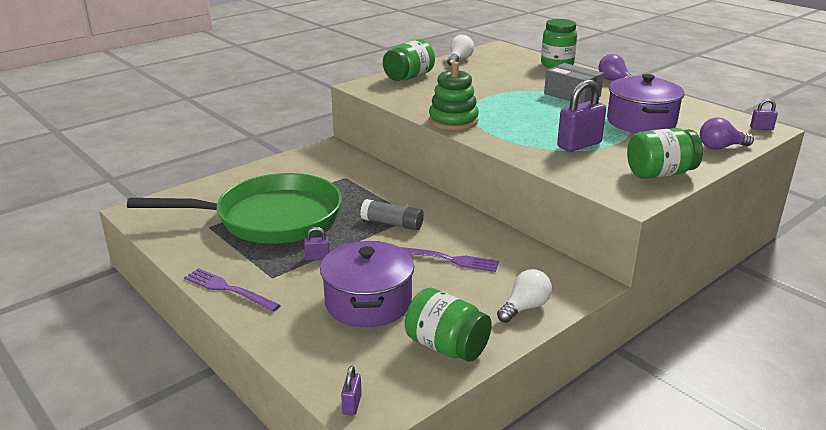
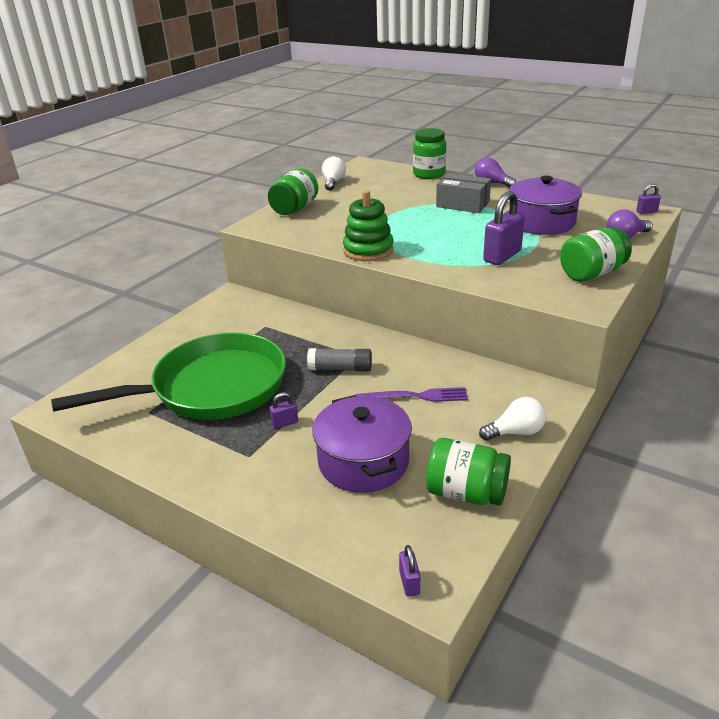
camera: 15 degrees left, 5 degrees up
purple fork [184,268,281,312] -> none
white light bulb [497,269,552,323] -> white light bulb turned 45 degrees clockwise [479,397,546,441]

